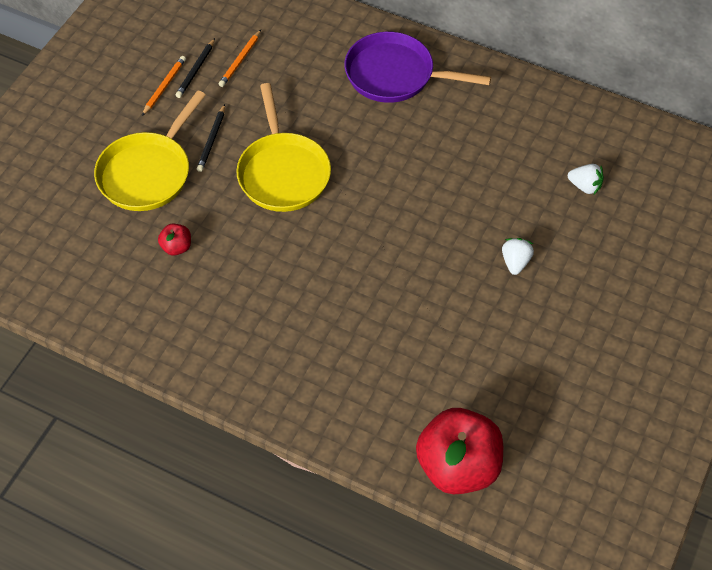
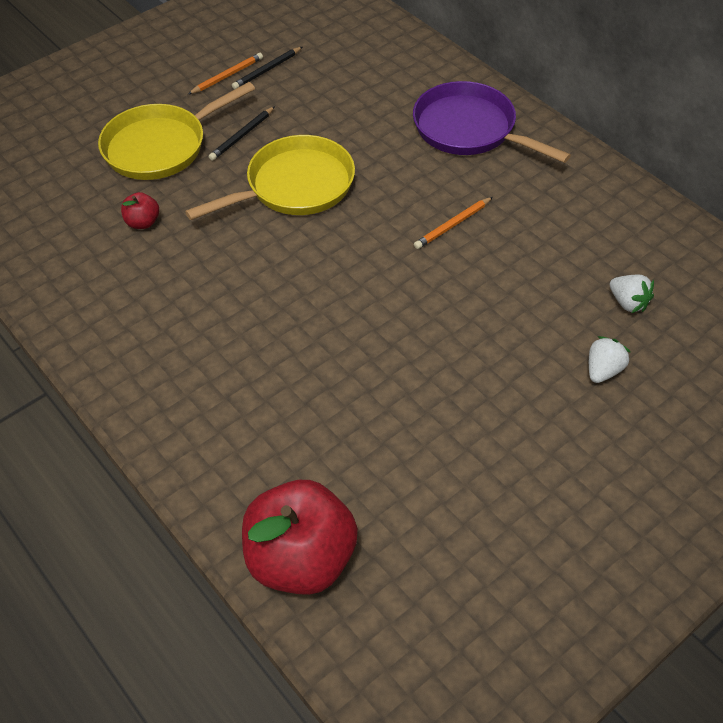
camera: 25 degrees right, 5 degrees down
orange pencil [219,30,261,87] -> orange pencil moved to [414,197,493,249]
yellow pan [236,83,331,212] -> yellow pan turned 135 degrees counterclockwise [185,135,355,220]
white strawberry [502,238,534,275] -> white strawberry moved to [589,336,630,383]

